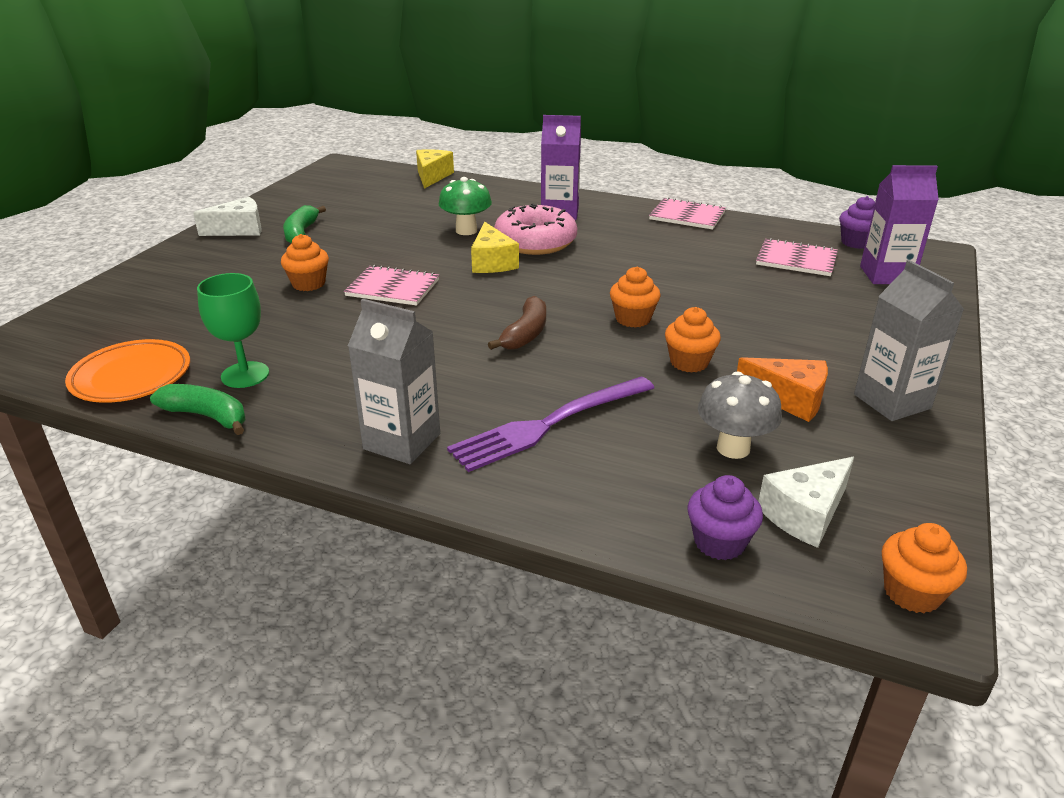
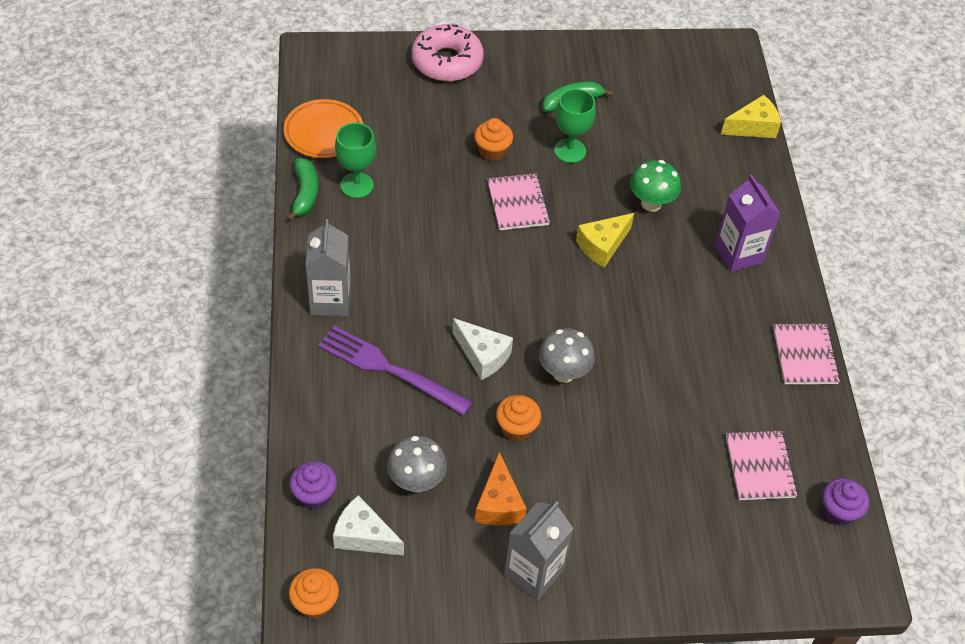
camera: 60 degrees right, 20 degrees up
white cheese [193,197,262,236] -> white cheese moved to [452,318,513,380]
brown banana [488,296,546,350] -> none
pink donut [494,203,577,255] -> pink donut moved to [411,24,484,81]
orange cupcake [610,266,661,328] -> grey mushroom [539,328,595,383]
purple carton [860,165,939,284] -> none
none -> green goblet [554,89,596,163]

